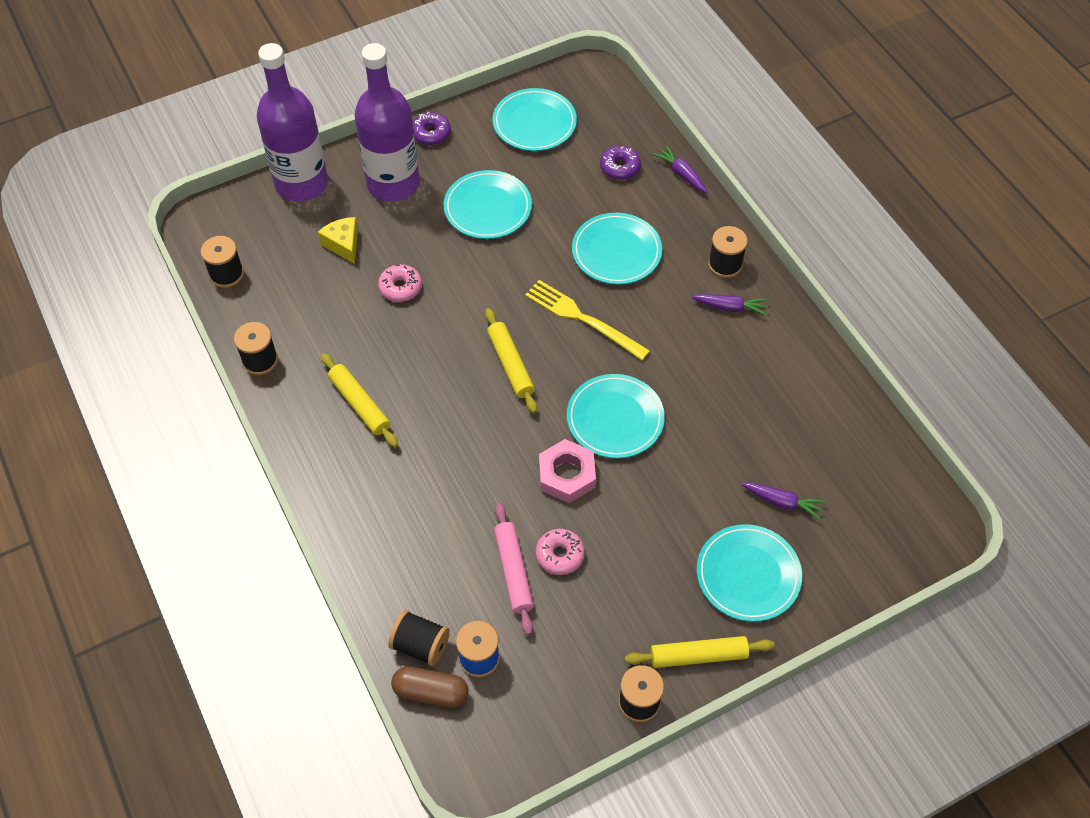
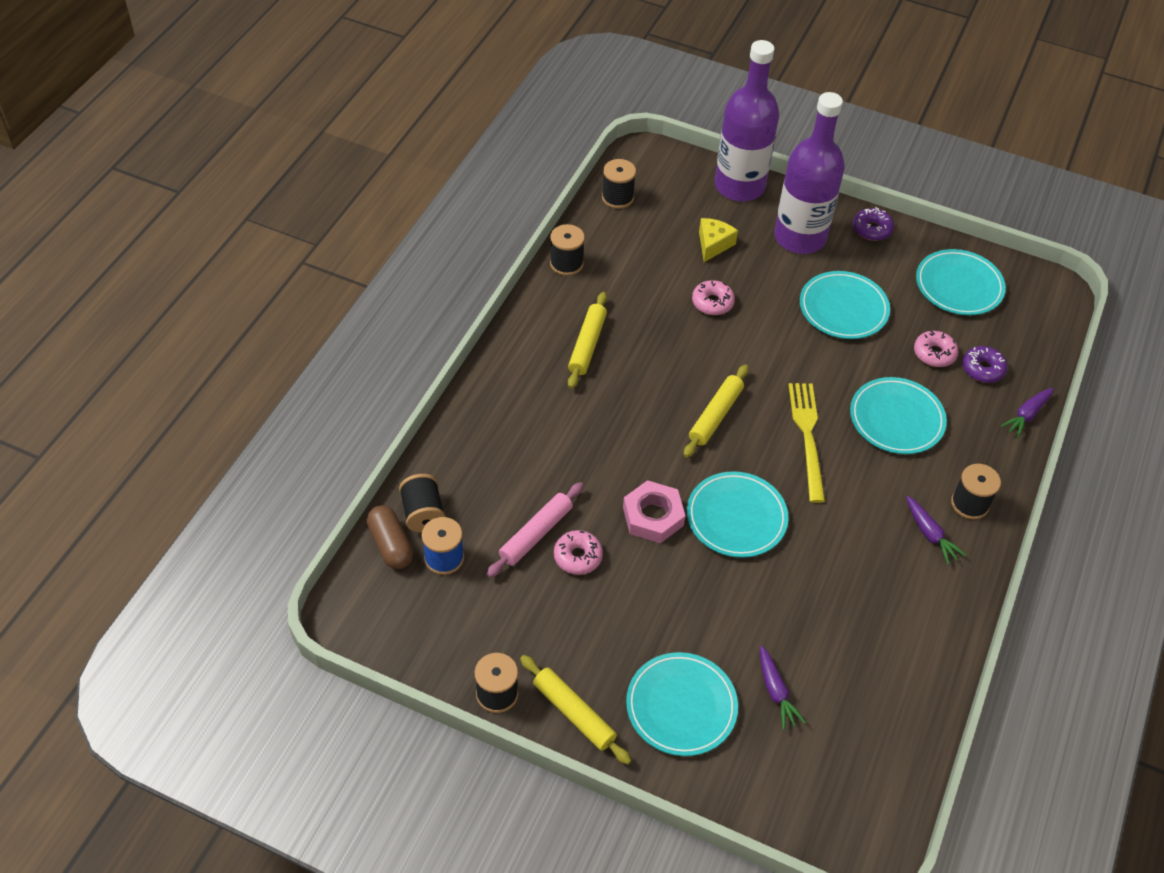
camera: 50 degrees right, 5 degrees down
purple carrot [652,145,707,193] -> purple carrot turned 150 degrees counterclockwise [1000,388,1054,438]
none -> pink donut [914,331,958,367]

